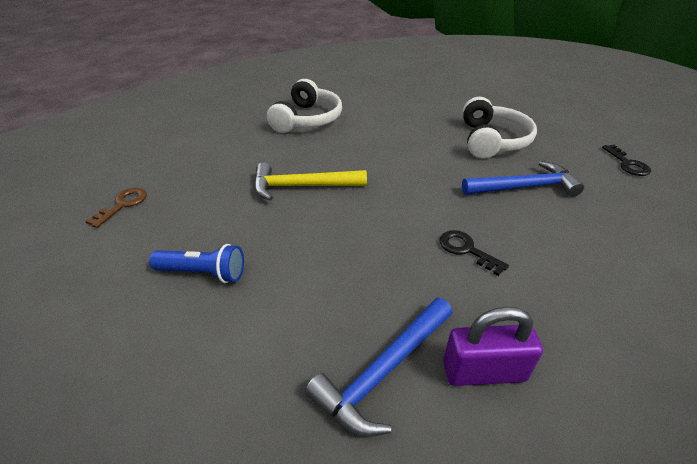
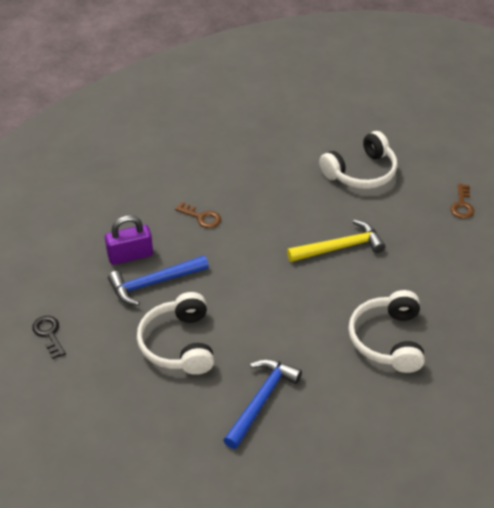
camera: 165 degrees right, 5 degrees up
blue flashlight [149,244,244,283] -> white headphones [319,131,398,189]
blue hammer [305,298,453,437] -> blue hammer moved to [223,359,302,449]
black key [440,230,509,276] -> brown key [175,202,221,228]
purple padlock [443,306,543,386] -> purple padlock moved to [105,215,153,265]

